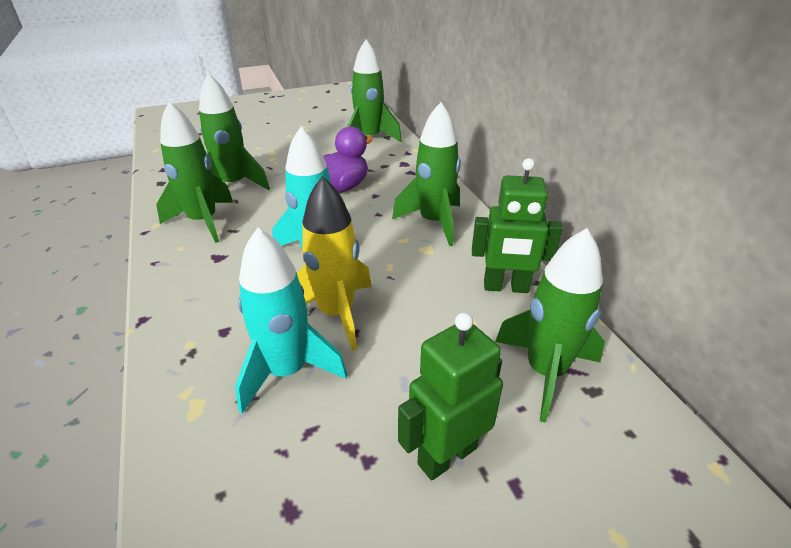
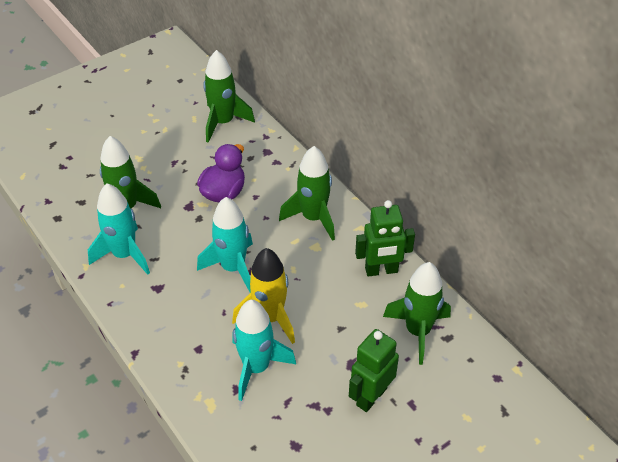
camera: 15 degrees left, 10 degrees up
green rocket [156,101,234,243] -> turquoise rocket [88,183,150,275]

